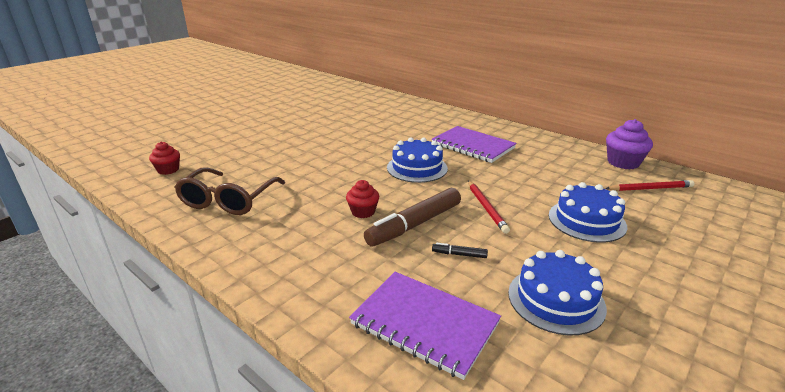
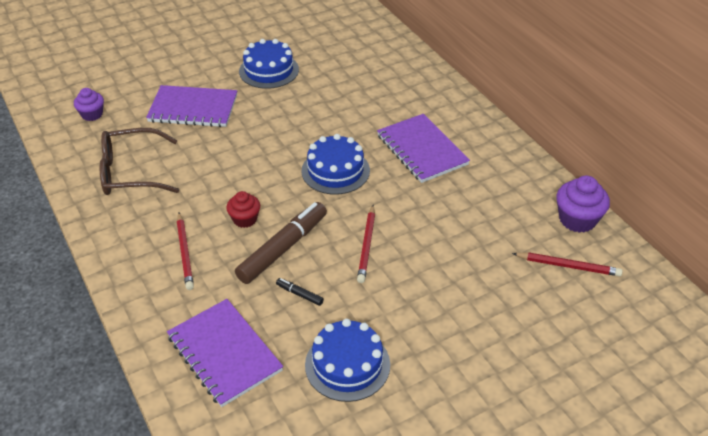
camera: 20 degrees right, 15 degrees up
red cupcake [149,142,180,175] -> purple cupcake [74,88,104,121]
brown glasses [174,167,285,215] -> brown glasses turned 45 degrees clockwise [100,128,179,195]
brown marker [364,188,461,247] -> brown marker turned 150 degrees clockwise [235,202,327,284]
blue cake [549,182,627,242] -> blue cake moved to [239,39,299,89]
none -> purple notebook [146,85,237,127]
none -> red pencil [177,213,194,290]

